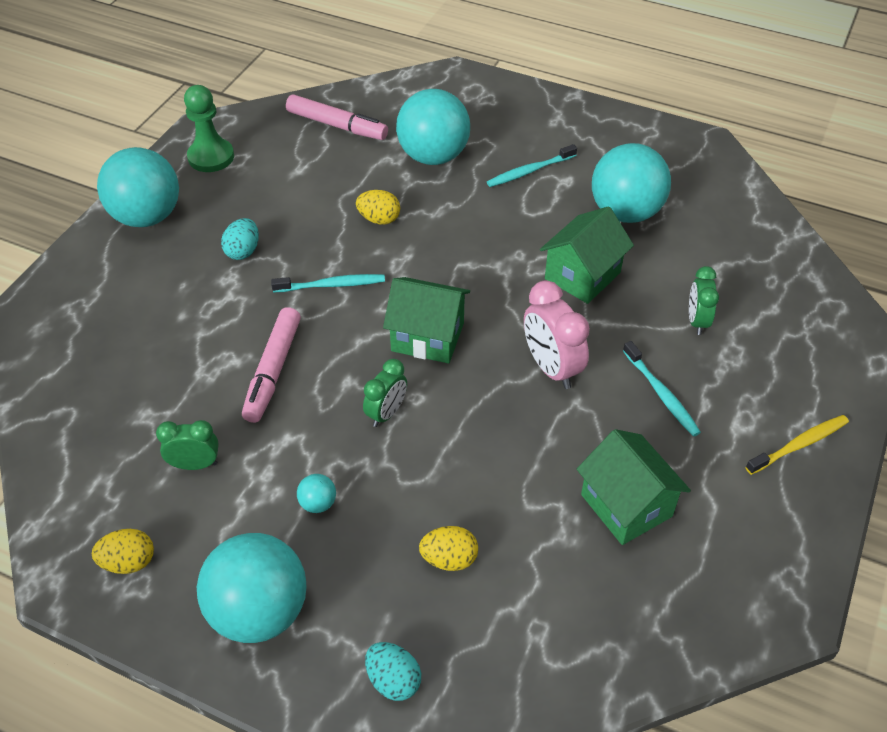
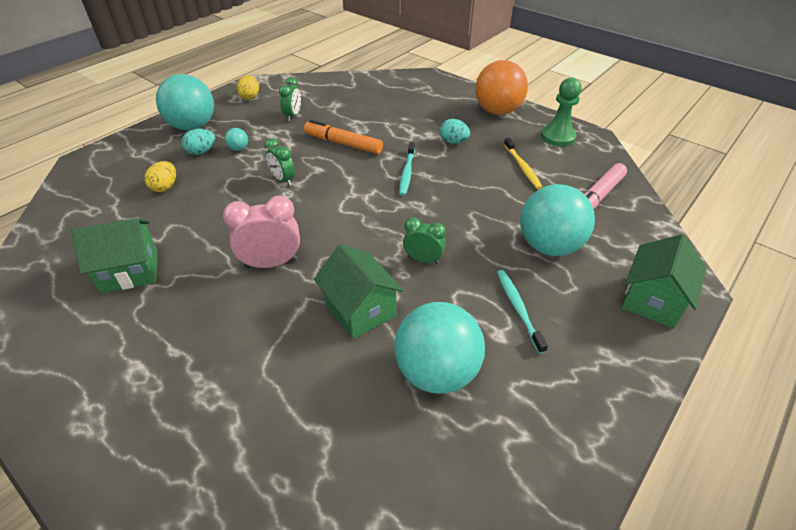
camera: 105 degrees right, 5 degrees down
turquoise ball [97,147,179,227] -> orange ball [475,60,528,115]
pink marker [242,307,301,423] -> orange marker [304,120,383,154]
yellow egg [356,190,400,225] -> none
turquoise egg [365,642,421,701] -> turquoise egg moved to [182,129,215,155]
green house [383,277,470,364] -> green house moved to [621,234,706,328]
turquoise toothbrush [623,341,701,437] -> none
green clock [689,266,719,335] -> green clock moved to [403,217,446,264]
yellow toothbrush [746,415,849,475] -> yellow toothbrush moved to [504,138,543,189]

